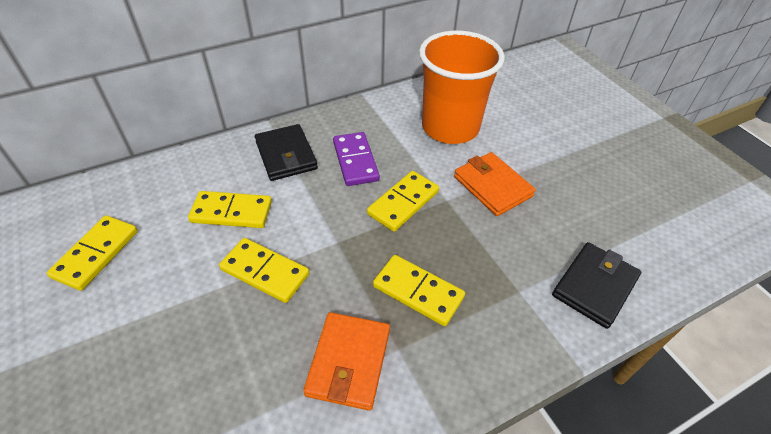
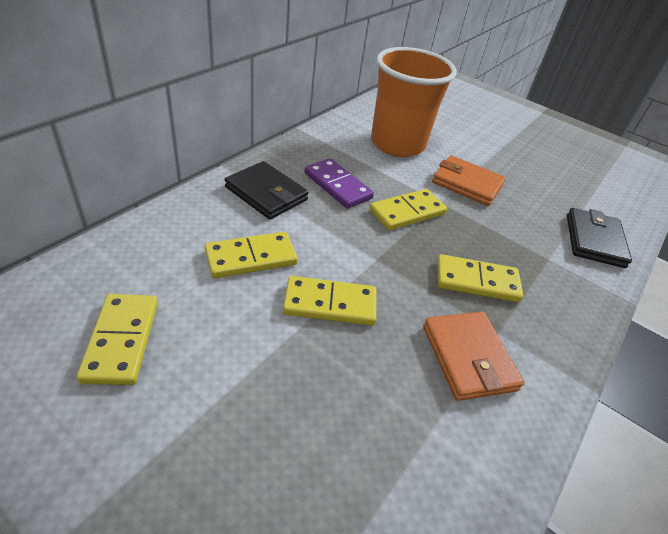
camera: 30 degrees left, 5 degrees down
yellow domino [367,171,439,232] -> yellow domino turned 45 degrees clockwise [369,189,447,231]

